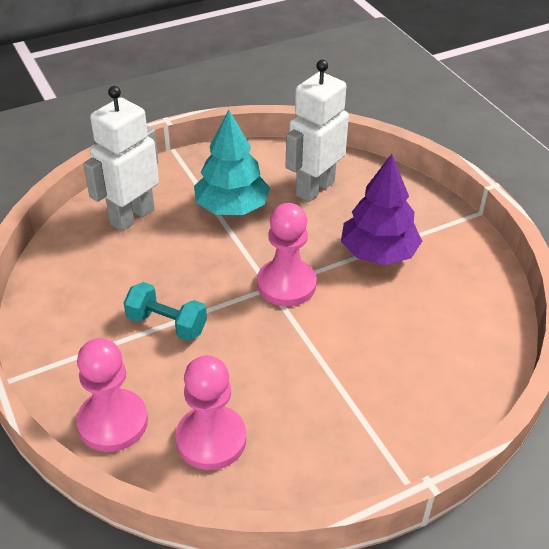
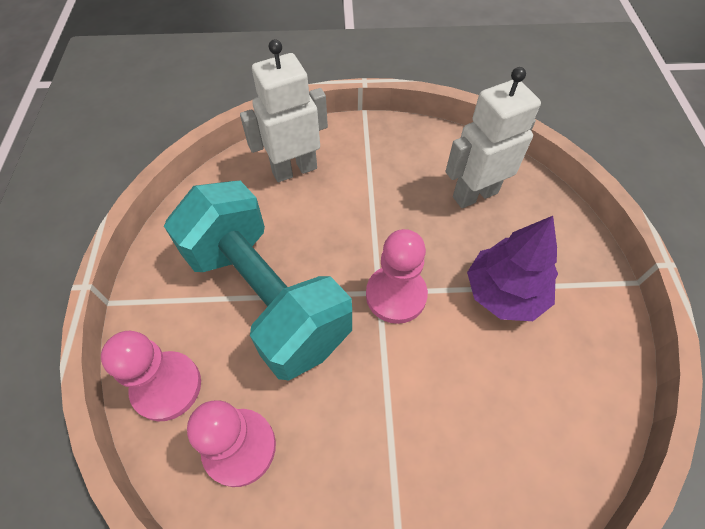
camera: 25 degrees right, 15 degrees up
turquoise dumbbell [124,282,207,341] -> turquoise dumbbell [164,181,352,380], size x2.46
turquoise tree [194,110,270,215] -> none

